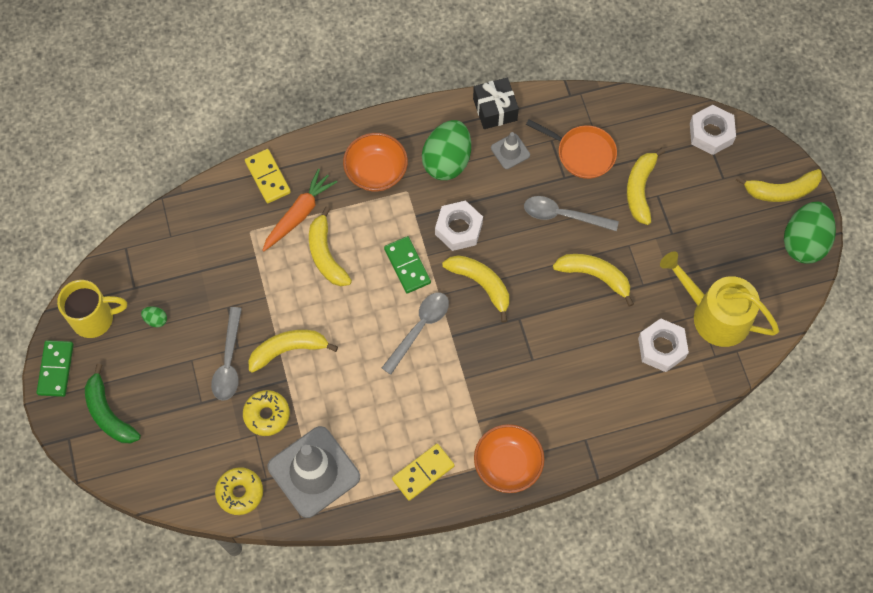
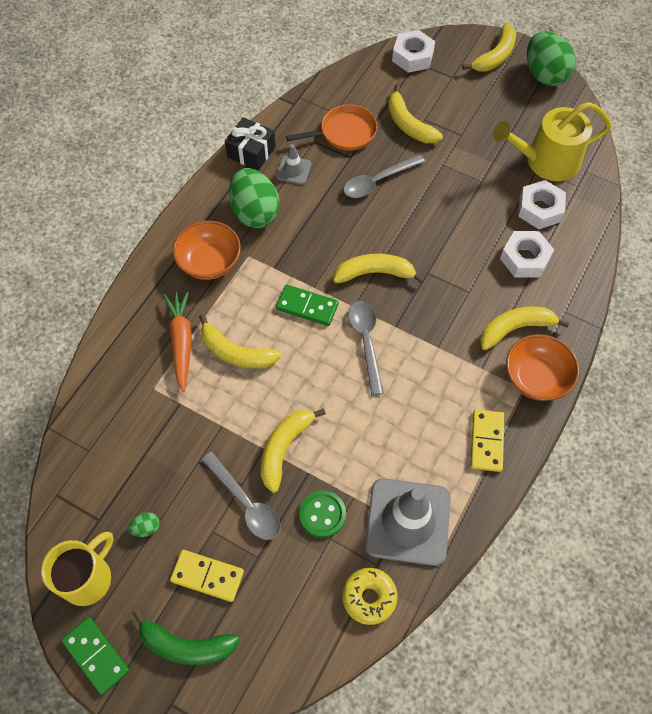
camera: 45 degrees left, 5 degrees down
yellow donut [243,390,290,436] -> green button [299,490,346,538]
yellow domino [245,149,291,203] -> yellow domino moved to [170,550,244,602]
white nut [435,200,483,251] -> white nut moved to [500,231,554,278]
yellow banana [553,254,634,307] -> yellow banana moved to [480,306,569,350]

